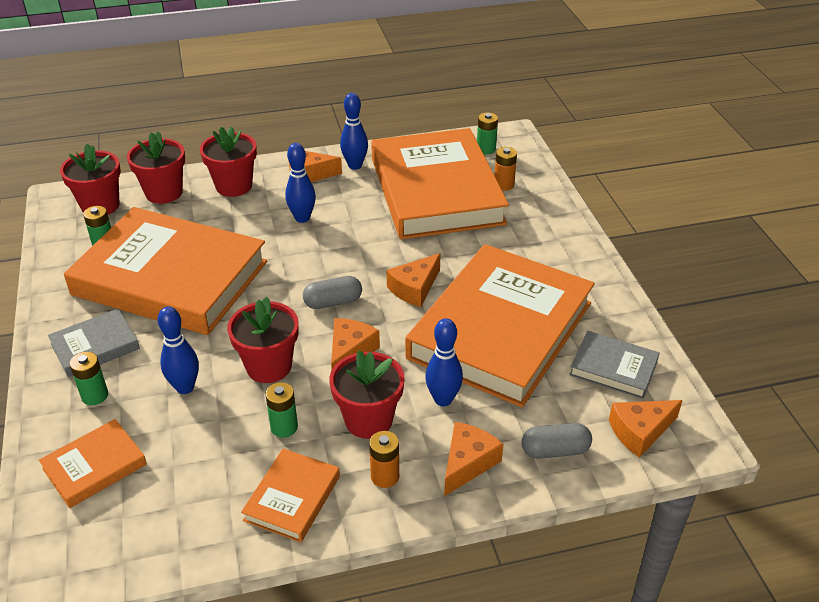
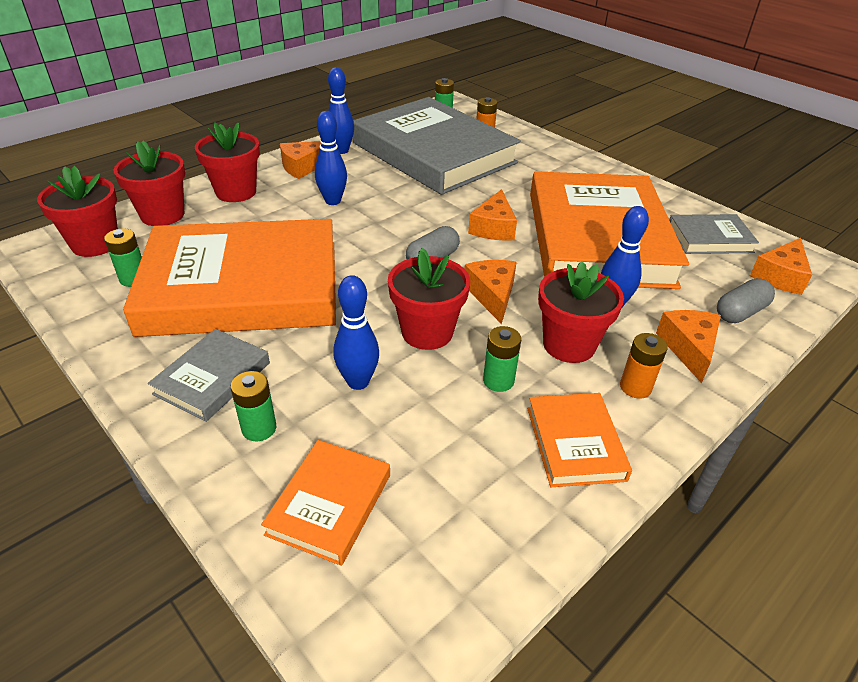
camera: 30 degrees left, 0 degrees up
orange book [371,128,509,240] -> grey book [353,97,521,195]

